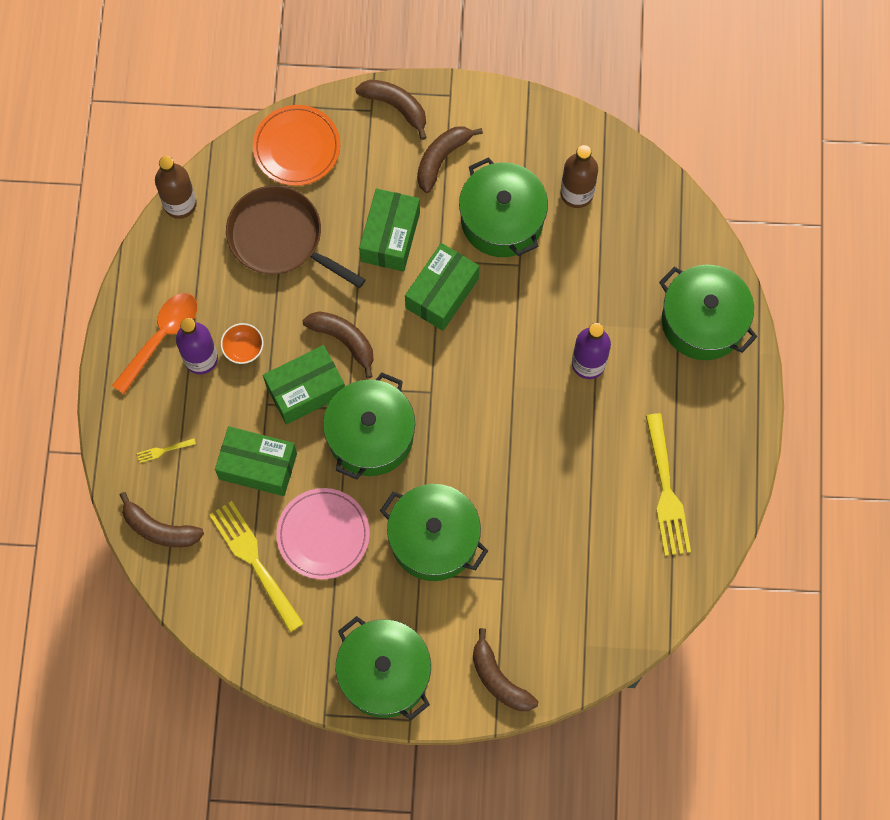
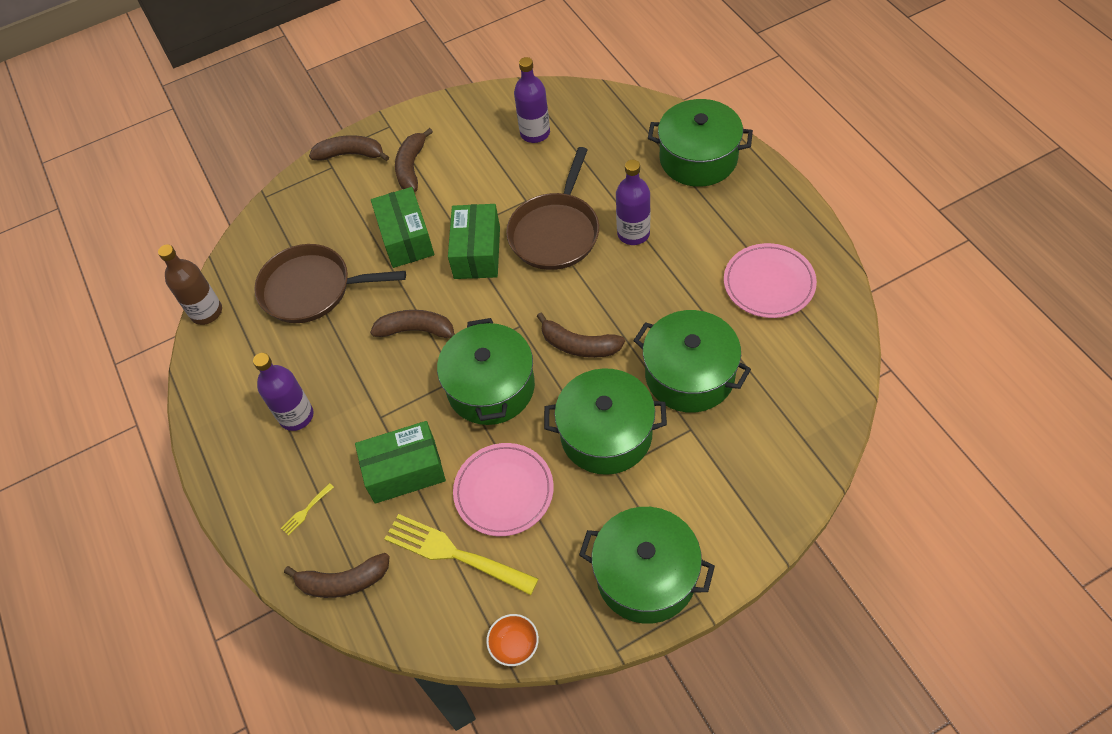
camera: 25 degrees left, 15 degrees down
orange spoon [112,293,198,394] -> none
orange bowl [221,323,263,364] -> orange bowl moved to [486,614,539,666]
orange plate [253,105,340,186] -> none
green box [263,345,345,425] -> none
green pot [459,157,548,257] -> green pot moved to [633,310,751,413]
brown banana [473,628,538,711] -> brown banana moved to [537,313,625,358]
brown bottle [561,145,598,208] -> purple bottle [514,57,550,143]
yellow fork [646,413,691,556] -> pink plate [724,243,817,318]
none -> brown pan [506,147,599,270]

